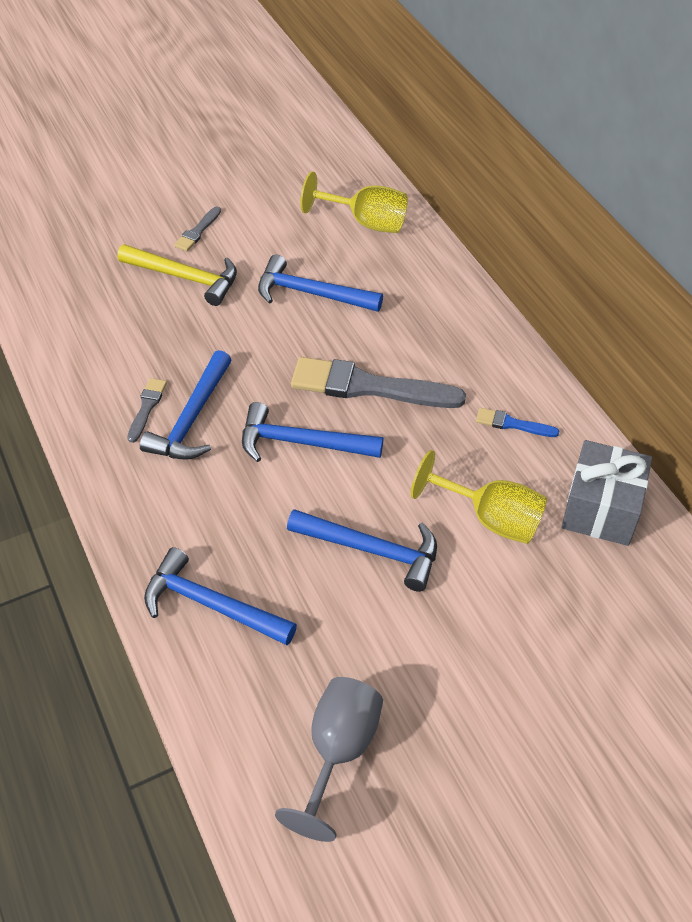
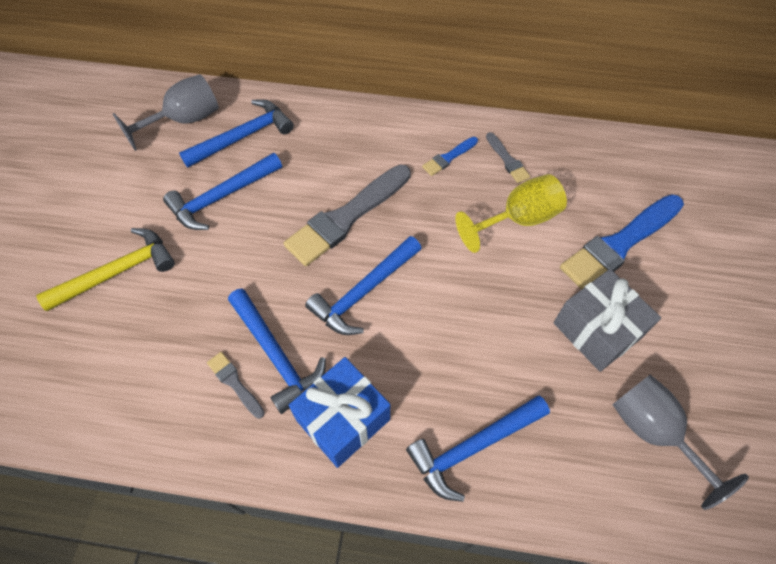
camera: 55 degrees left, 10 degrees up
grey brush [174,206,221,251] -> grey brush moved to [486,132,530,183]
blue hammer [287,509,437,592] -> blue hammer moved to [179,99,294,168]
yellow goblet [300,171,408,233] -> grey goblet [113,74,219,151]
grey gift [561,440,652,546] -> grey gift moved to [553,269,661,372]
none -> blue gift [289,357,390,468]
none -> blue brush [560,194,684,290]

